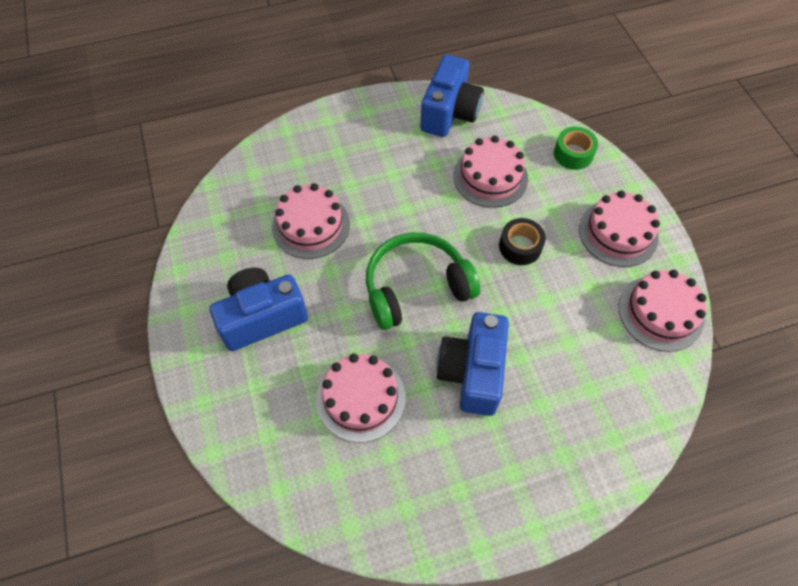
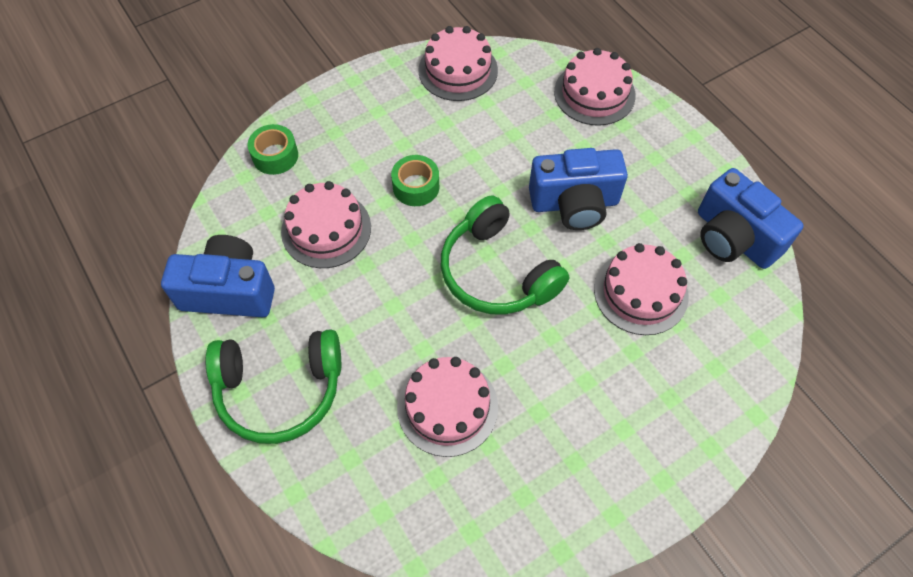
camera: 105 degrees left, 0 degrees up
blue camera [210,268,308,351] -> blue camera moved to [698,168,804,269]
black tape [499,218,546,265] -> green tape [391,155,439,206]
pink cake [579,191,660,267] -> pink cake moved to [554,48,636,126]
none -> green headphones [205,329,341,444]

